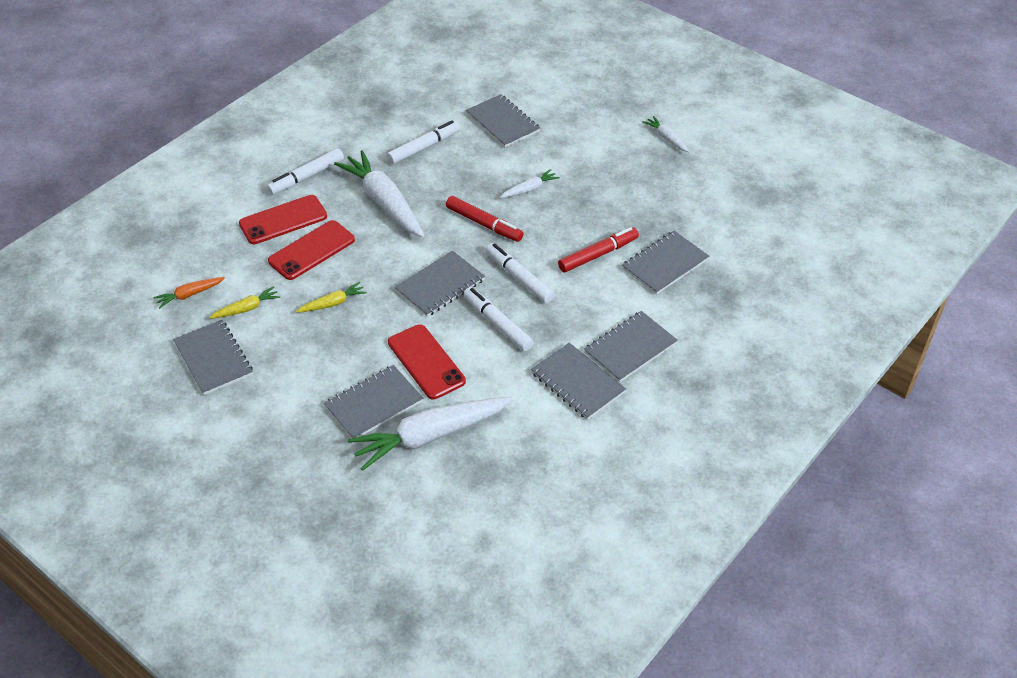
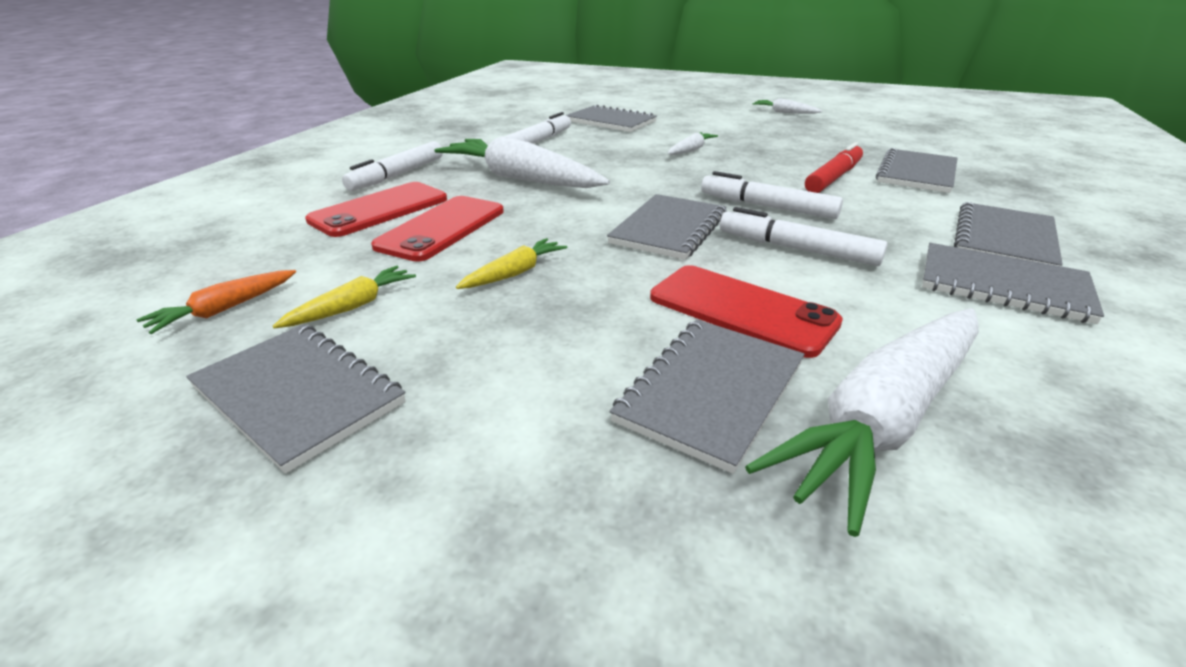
camera: 20 degrees left, 15 degrees down
red marker [446,196,523,242] -> none

